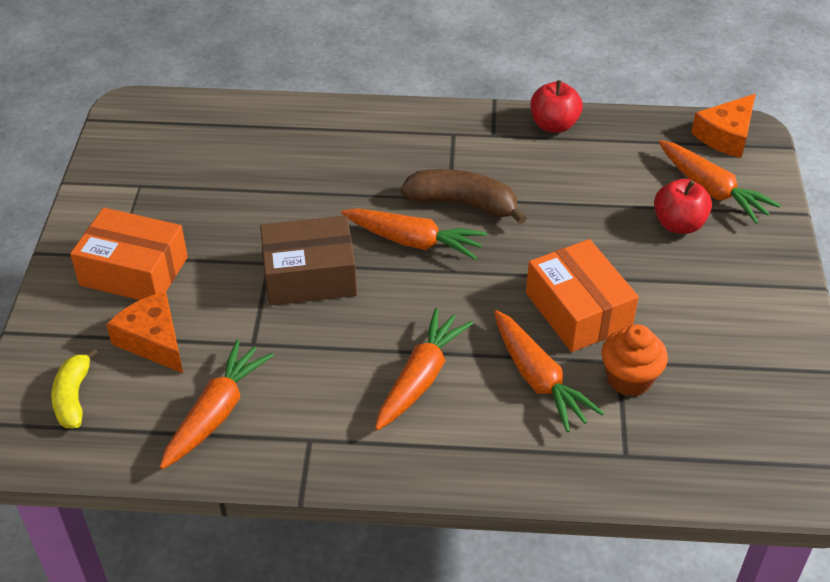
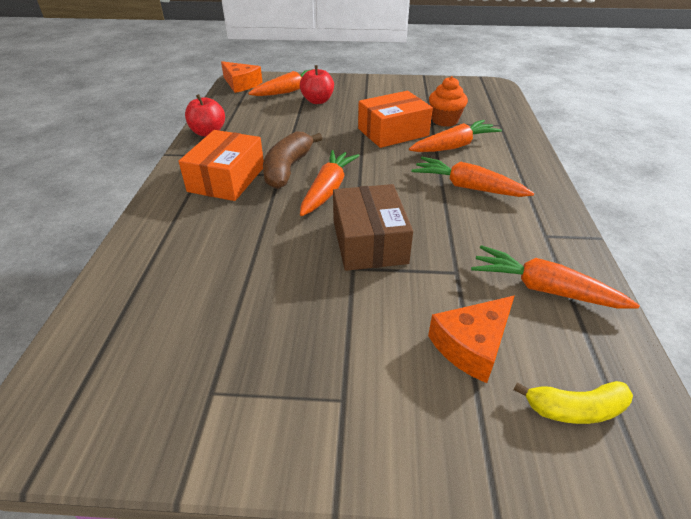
camera: 90 degrees left, 5 degrees down
orange box [70,208,188,300] -> orange box moved to [179,130,264,201]

